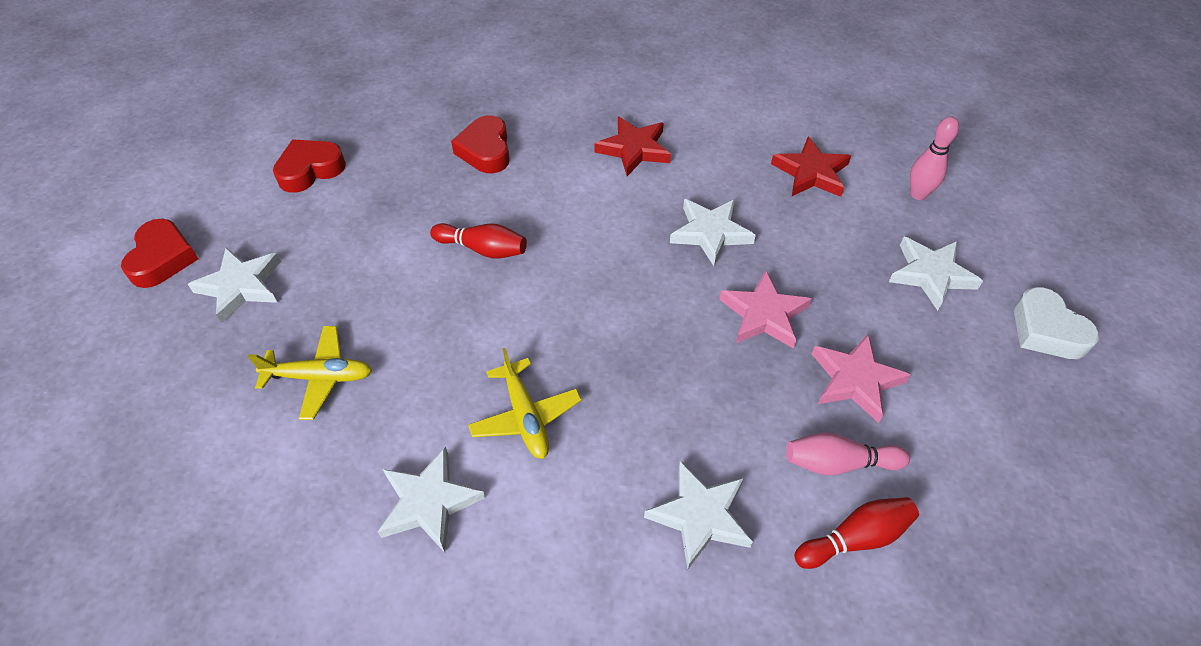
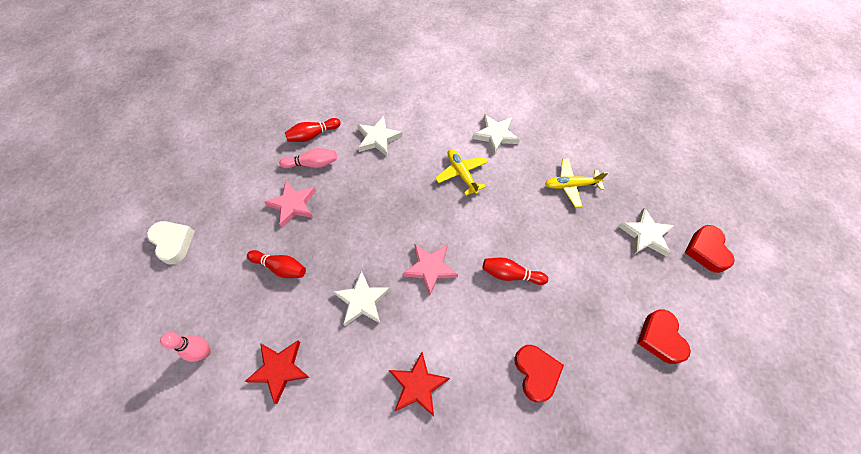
camera: 175 degrees right, 10 degrees up
red heart [273,139,346,193] -> red heart turned 120 degrees clockwise [637,309,691,364]
pink star [719,270,812,349] -> pink star moved to [402,244,458,295]
white star [889,237,983,311] -> none
none -> red bowling pin [247,250,306,278]

